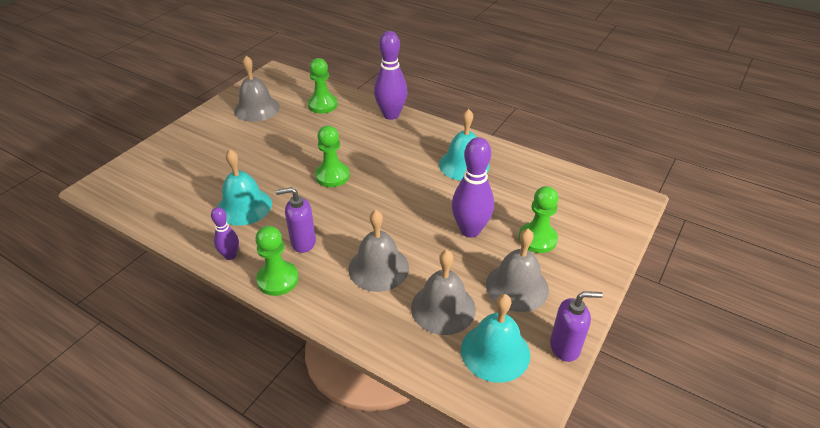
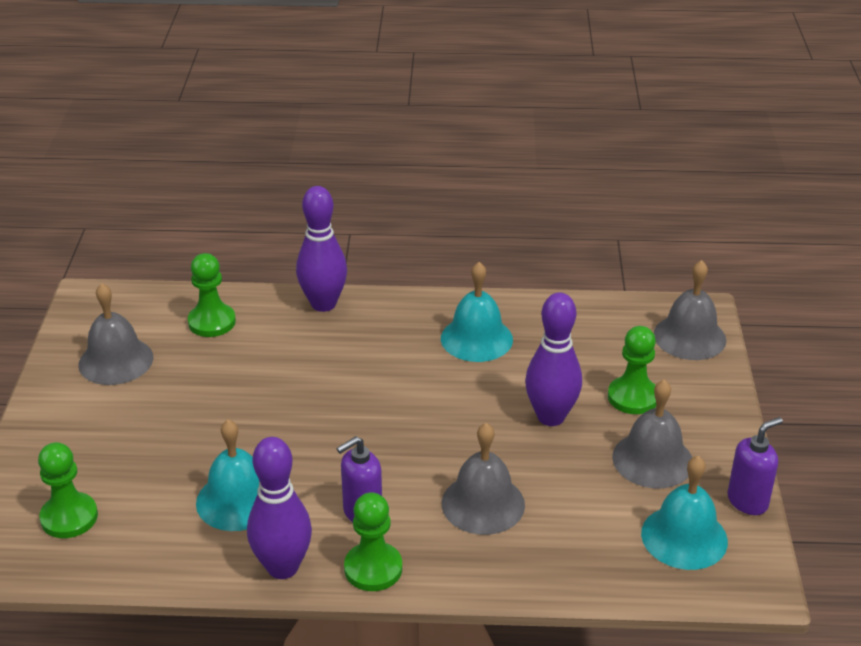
camera: 30 degrees left, 5 degrees down
purple bowling pin [211,207,239,260] -> purple bowling pin [247,437,312,579], size x1.82
green pawn [315,125,350,187] -> green pawn moved to [38,442,98,538]
grey bell [411,250,476,335] -> grey bell moved to [654,260,727,360]

